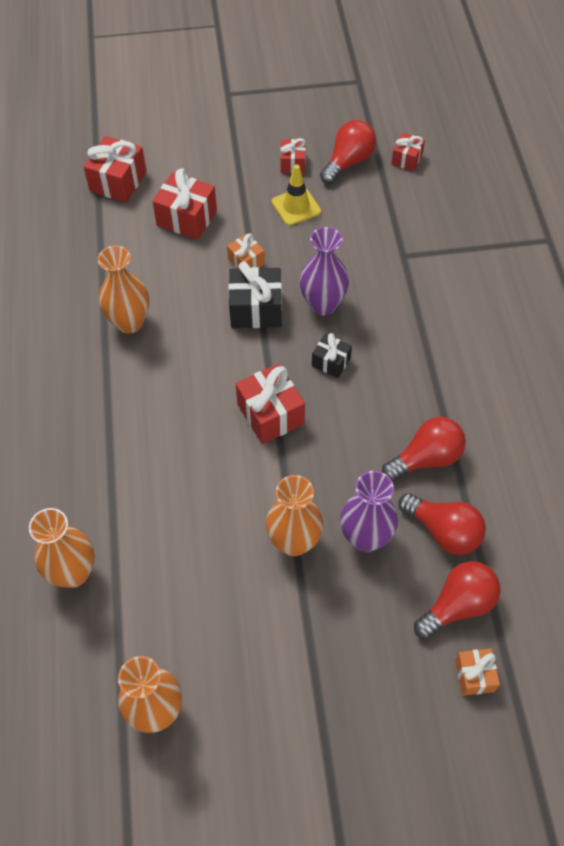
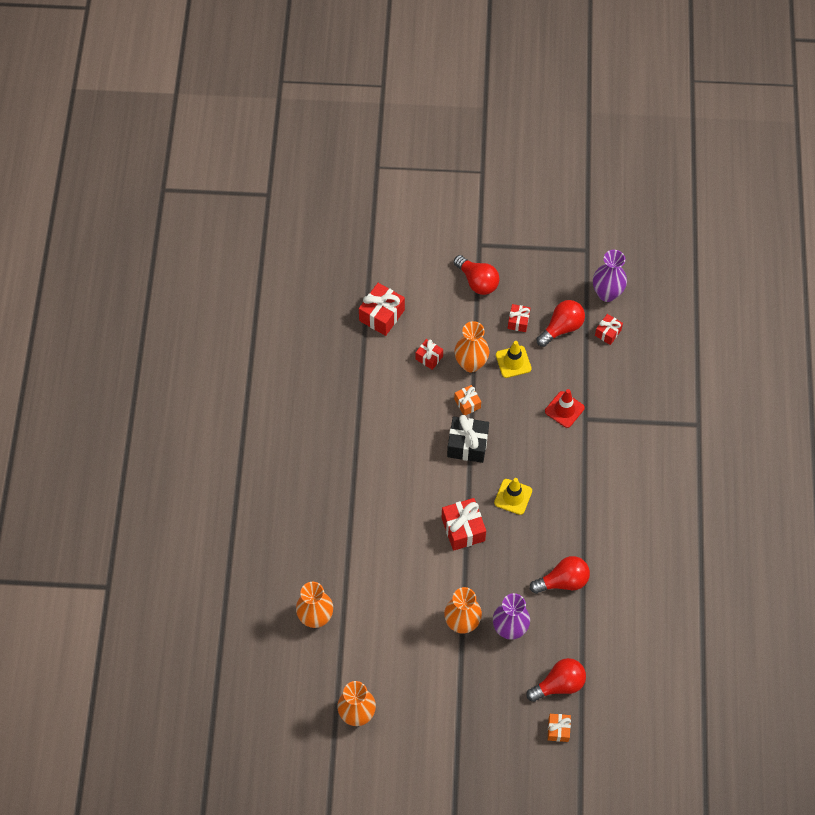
camera: 10 degrees right, 5 degrees up
orange vase [98,246,149,334] -> orange vase moved to [455,321,489,372]
red gift [152,168,217,240] -> red gift [416,339,443,370], size x0.58
purple vase [300,227,349,315] -> purple vase moved to [593,250,627,302]
black gift [312,333,352,378] -> yellow traffic cone [494,478,532,515]
red light bulb [398,493,486,555] -> red light bulb moved to [454,255,500,295]
none -> red traffic cone [545,389,585,428]

